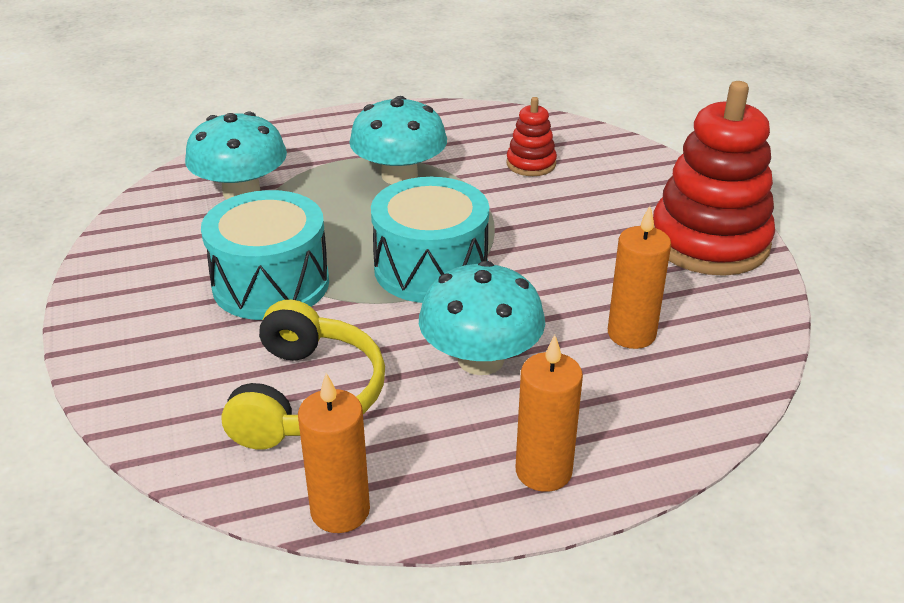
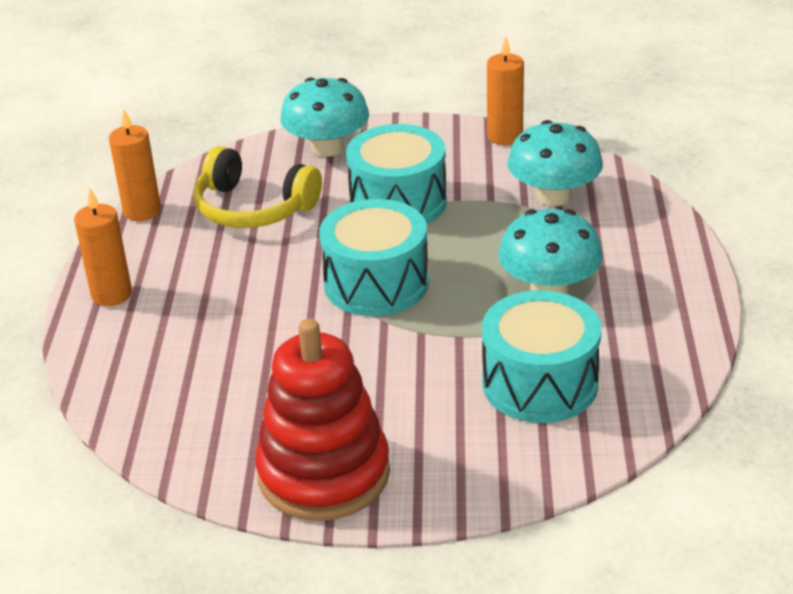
camera: 110 degrees right, 0 degrees up
turquoise mushroom [419,261,545,375] -> turquoise mushroom moved to [280,77,369,157]
red stacking toy [506,97,557,176] -> turquoise drum [482,290,601,423]
orange candle [608,206,671,349] -> orange candle moved to [487,36,524,145]

